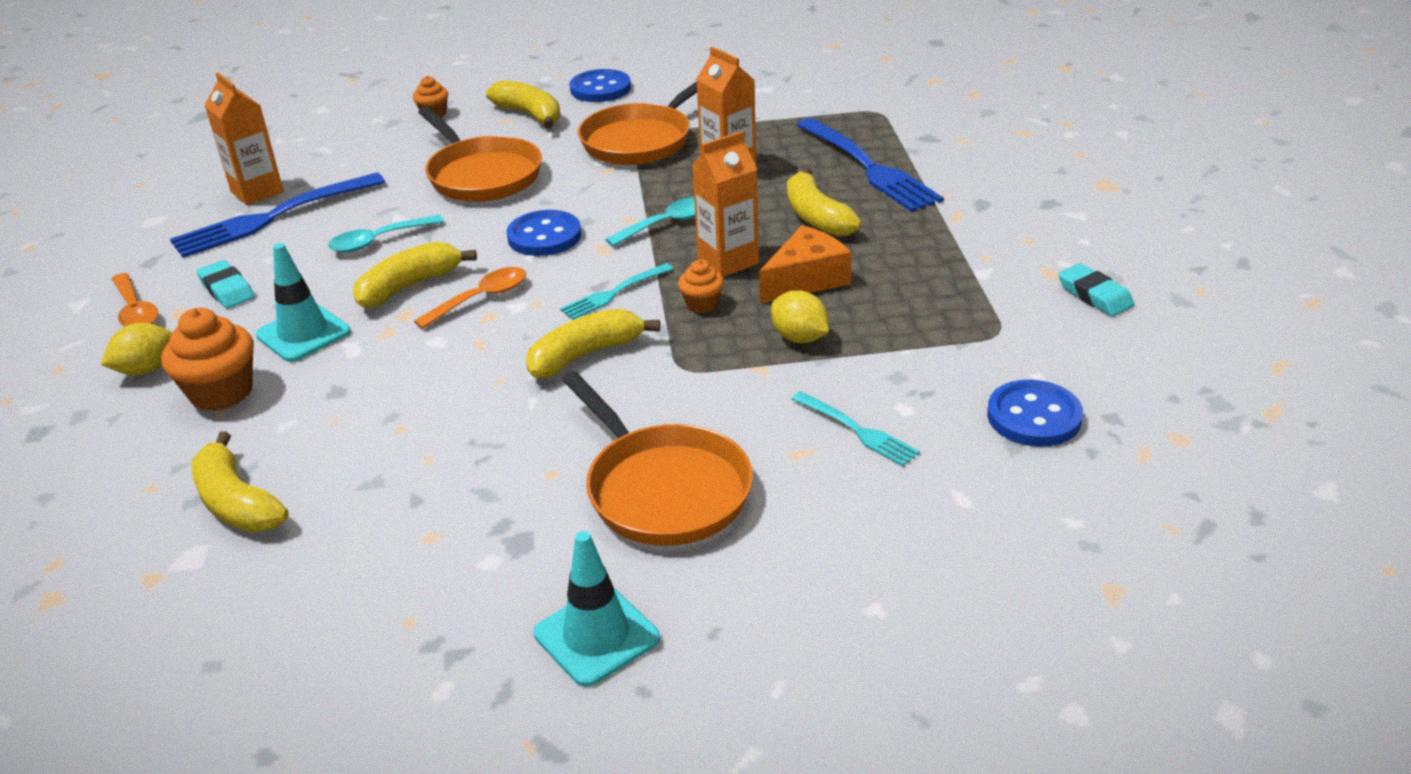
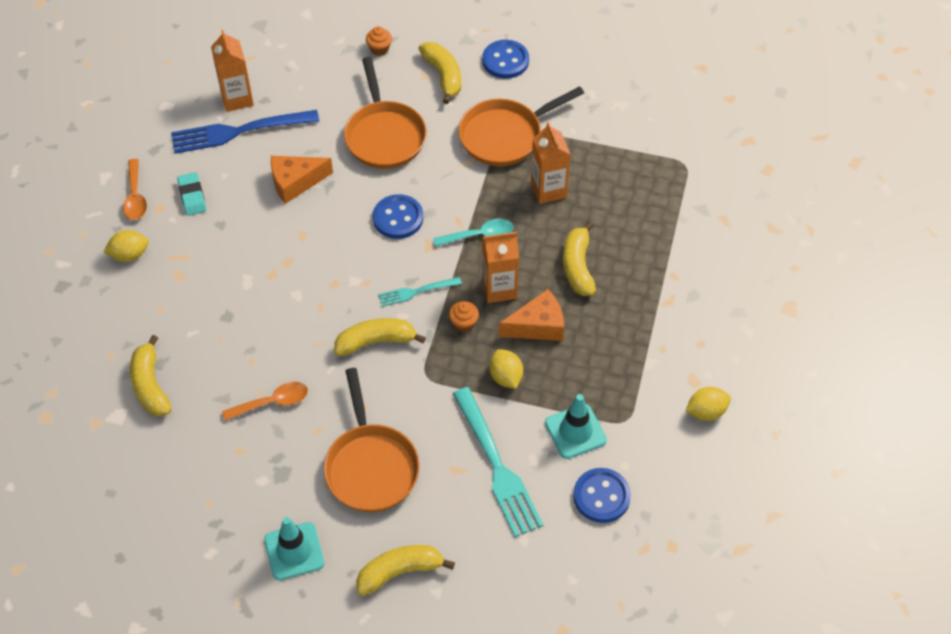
camera: 20 degrees right, 20 degrees up
orange cupcake [161,308,254,411] -> none
turquoise traffic cone [256,243,351,362] -> turquoise traffic cone moved to [545,394,607,459]
turquoise spoon [328,215,444,253] -> orange cheese [271,156,333,204]
yellow banana [353,242,477,308] -> yellow banana moved to [356,545,455,596]
orange spoon [414,267,526,329] -> orange spoon moved to [222,382,308,421]
turquoise fork [792,391,920,466] -> turquoise fork [453,387,543,537], size x1.89
blue fork [797,118,944,212] -> none
turquoise eraser [1058,263,1134,316] -> yellow lemon [686,387,731,421]

